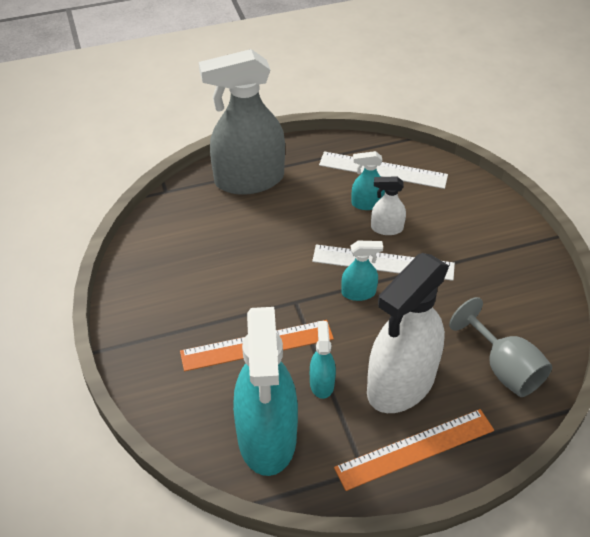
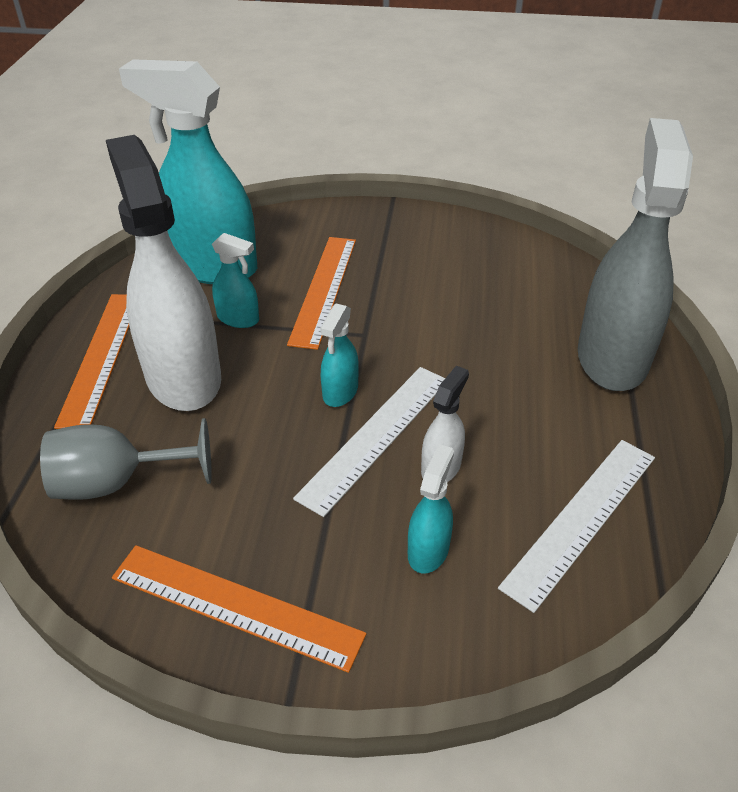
camera: 115 degrees right, 5 degrees down
turquoise spray bottle [351,151,385,210] -> turquoise spray bottle moved to [408,444,454,574]
none -> orange ruler [112,545,366,673]

